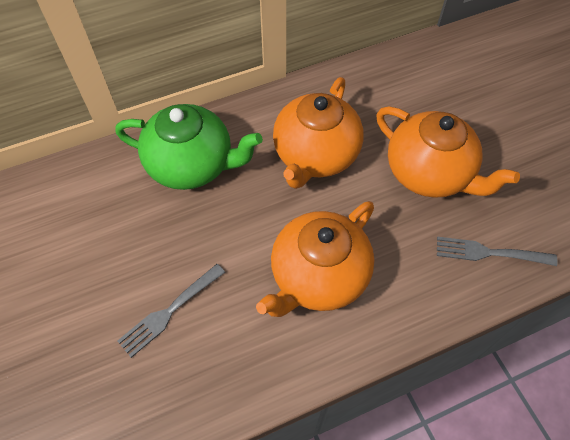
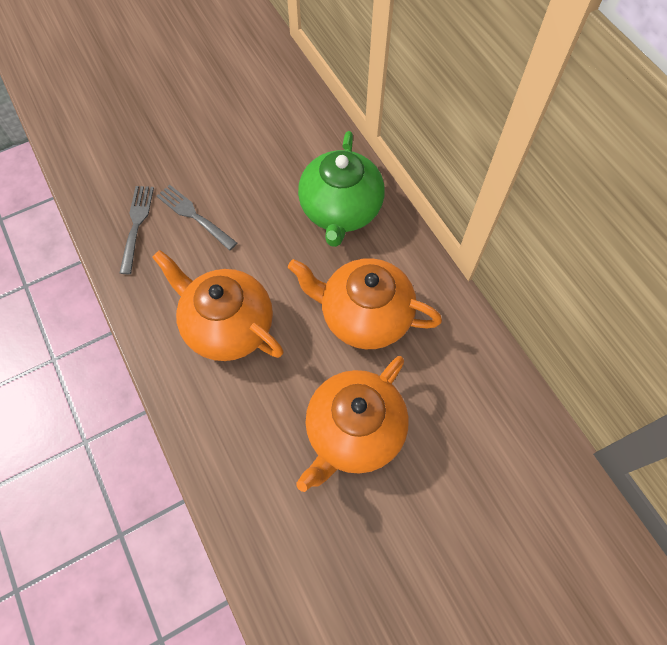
camera: 85 degrees right, 5 degrees up
grey fork [437,237,558,266] -> grey fork moved to [120,186,154,274]

